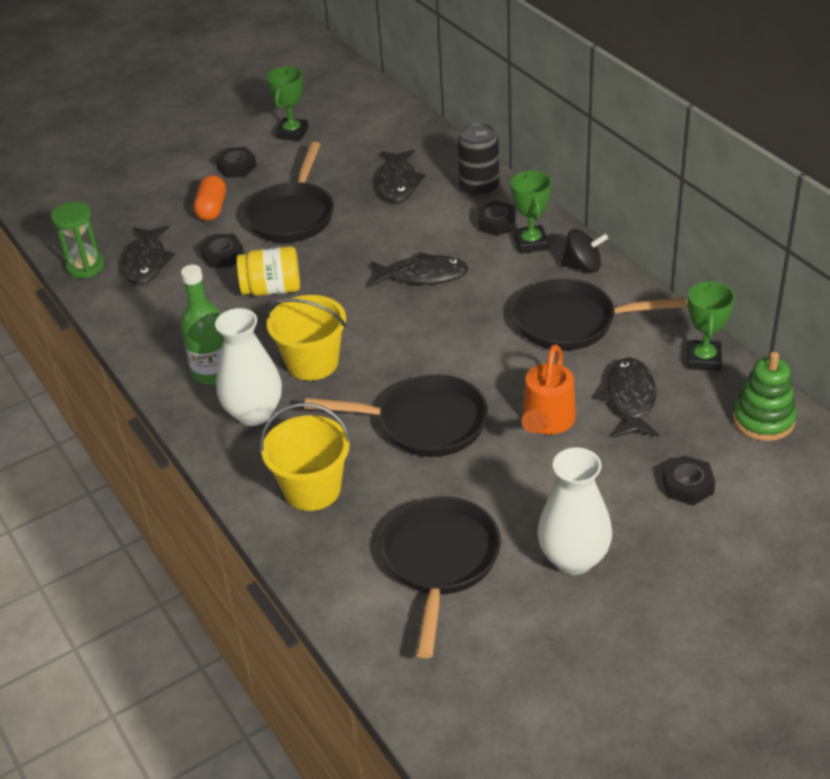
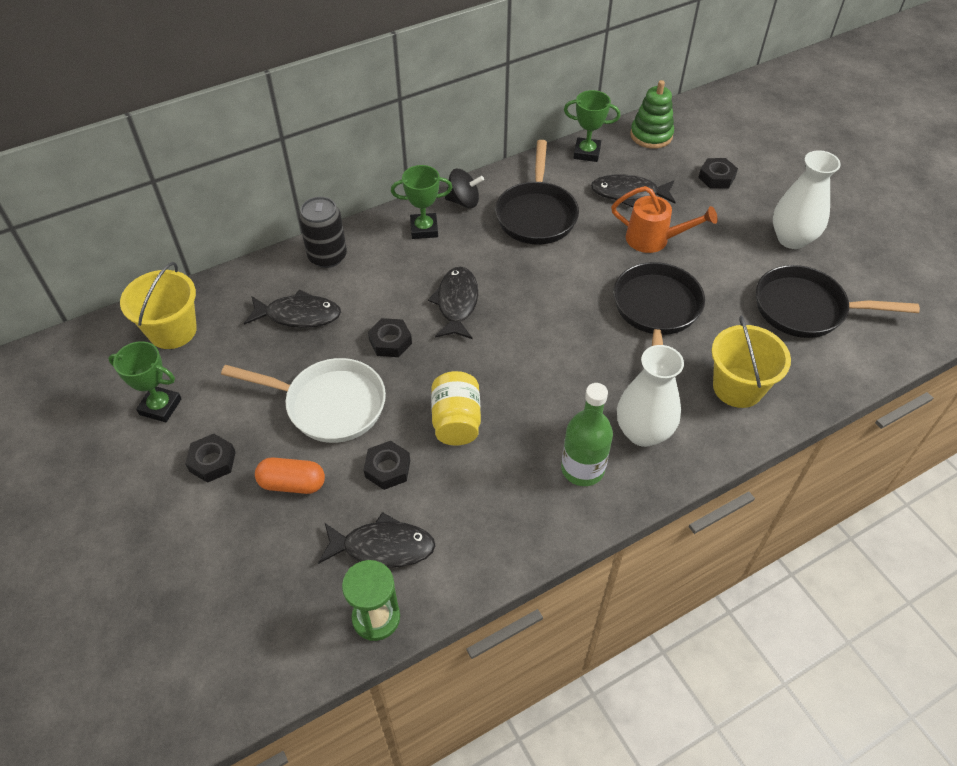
camera: 90 degrees left, 10 degrees up
black pan [244,142,334,243] -> white pan [221,358,386,443]
yellow bucket [266,295,346,381] -> yellow bucket moved to [120,262,197,349]
black nut [478,200,515,236] -> black nut moved to [368,318,412,357]
black spinning top [561,229,608,272] -> black spinning top turned 90 degrees clockwise [445,169,484,208]

